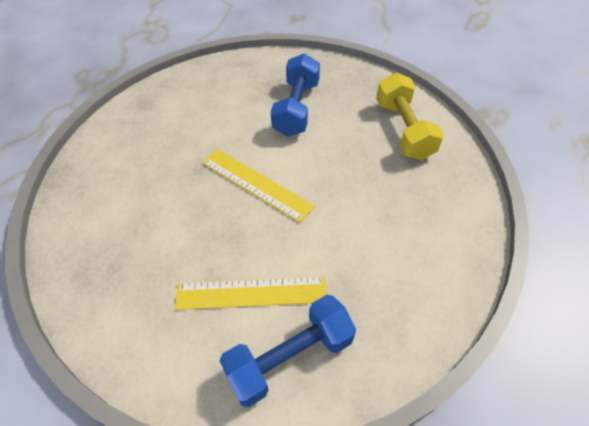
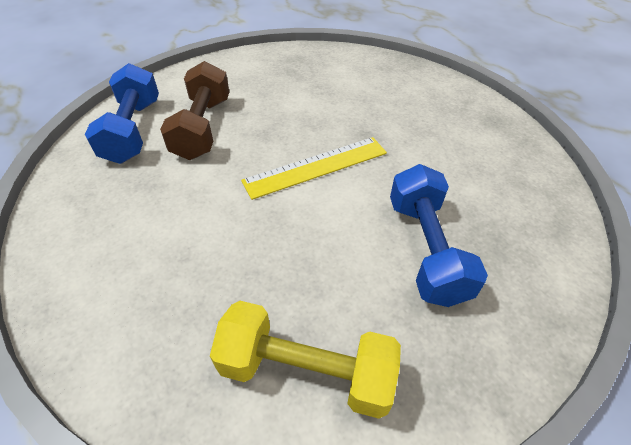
camera: 115 degrees right, 5 degrees down
yellow ruler [175,276,327,310] -> brown dumbbell [160,61,229,160]
blue dumbbell [271,53,320,136] -> blue dumbbell turned 45 degrees clockwise [390,164,488,307]

